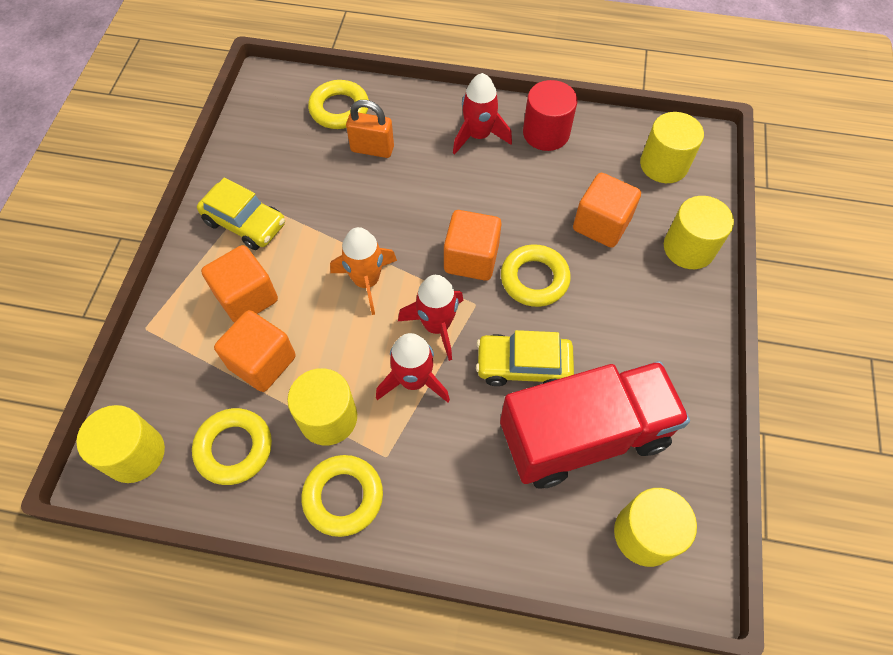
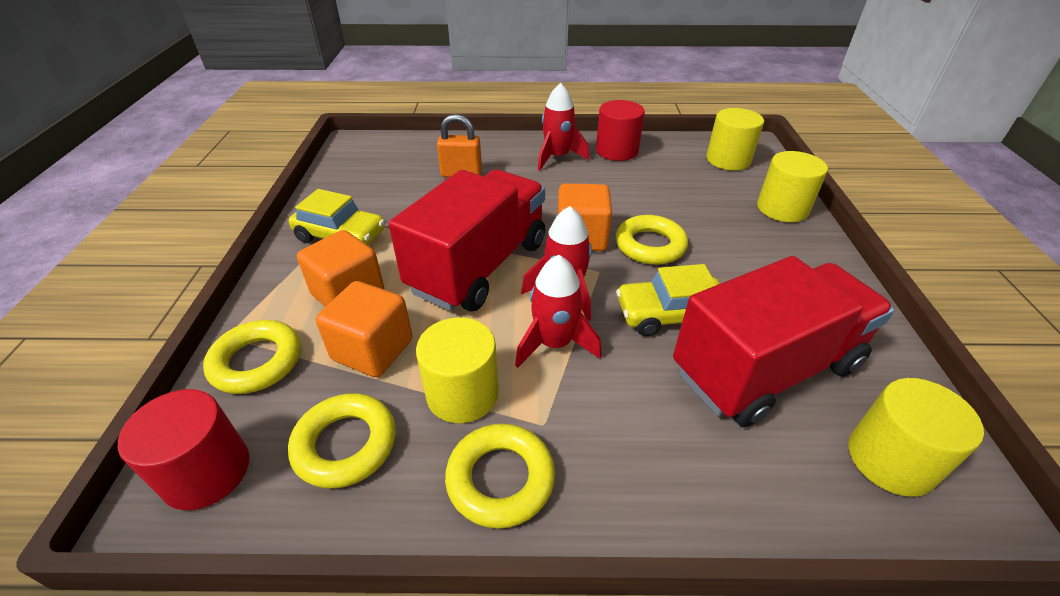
camera: 10 degrees left, 20 degrees down
yellow cylinder [76,405,165,483] -> red cylinder [118,389,249,510]
yellow ring [308,80,369,129] -> yellow ring moved to [203,320,301,394]
orange rocket [330,227,397,315] -> red truck [389,169,545,312]
orange cube [573,173,641,248] -> none

